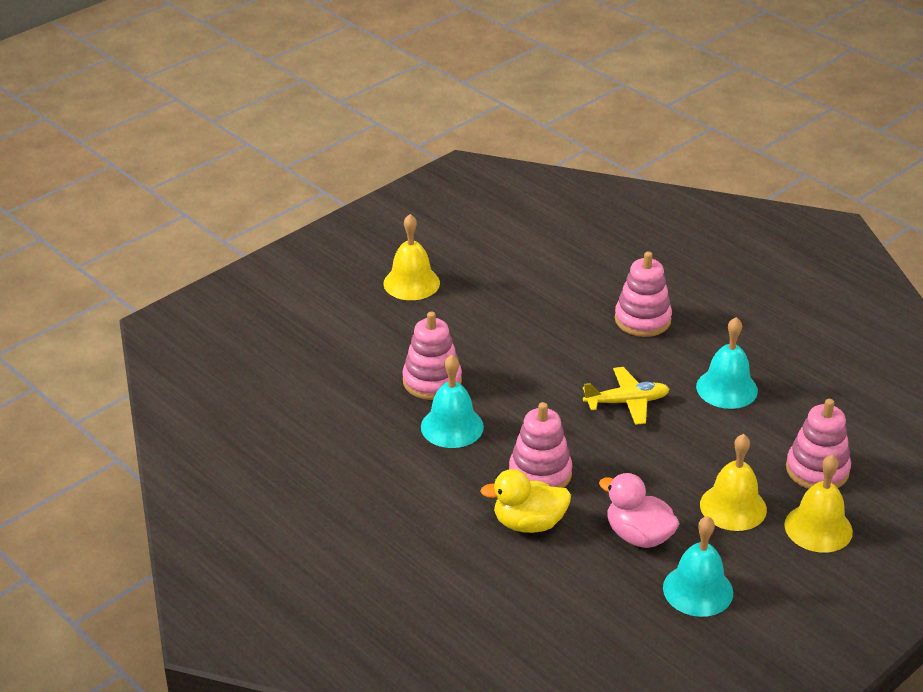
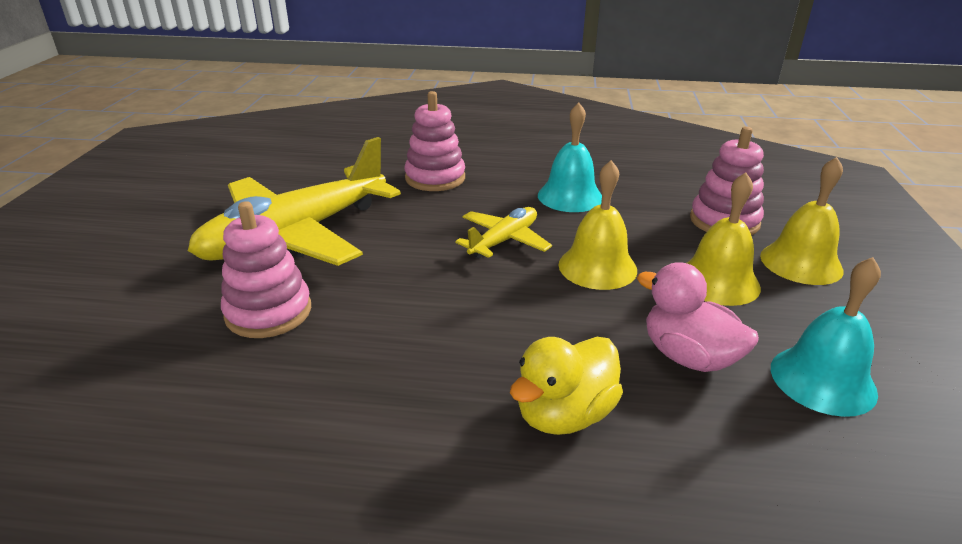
camera: 40 degrees left, 5 degrees down
yellow bell [383,214,440,300] -> yellow bell moved to [559,160,637,290]
turquoise bell [421,355,484,448] -> none
pink stacking toy [509,402,572,488] -> none
pink duck [599,473,680,548] -> pink duck turned 45 degrees clockwise [637,262,759,372]
none -> yellow plane [188,137,401,266]

